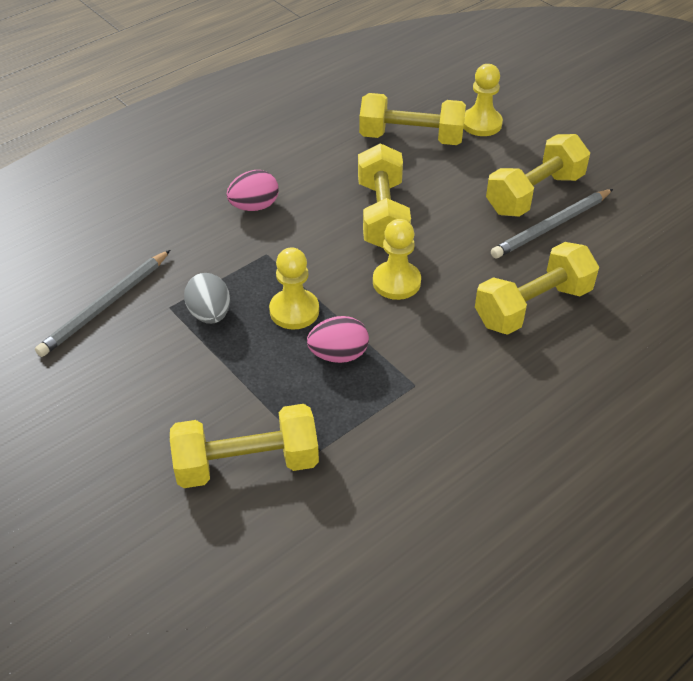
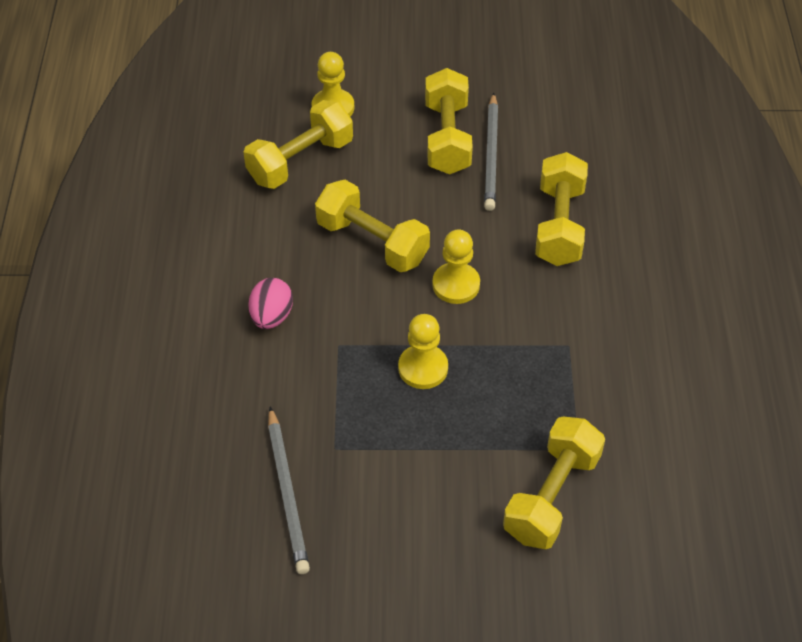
camera: 50 degrees left, 5 degrees up
grey egg [184,273,230,324] -> none
pink egg [307,316,369,363] -> none

